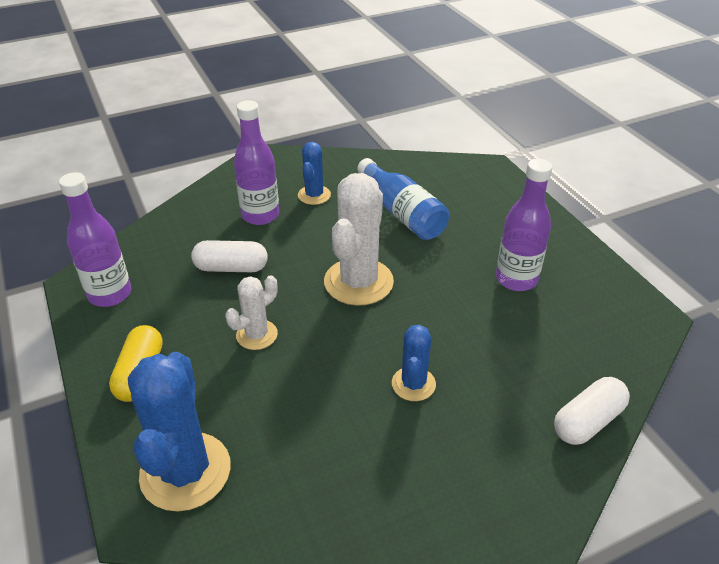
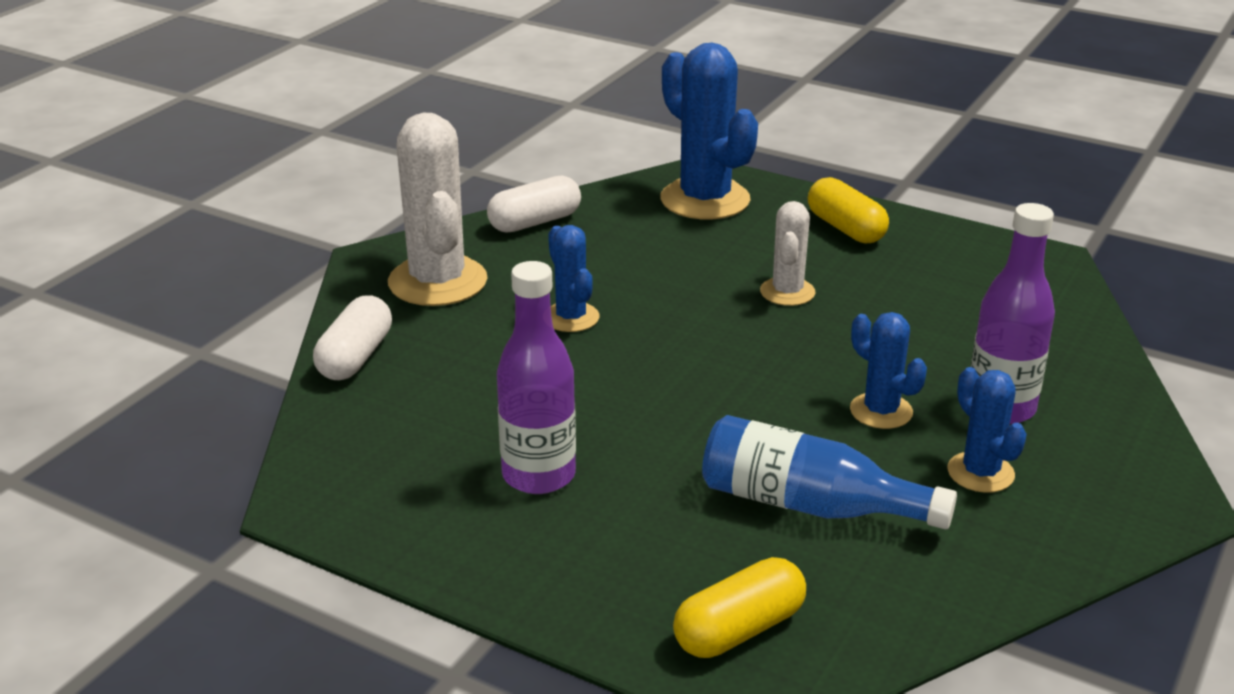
camera: 145 degrees right, 10 degrees down
purple bottle [59,172,131,307] -> none
white capsule [191,240,268,272] -> white capsule moved to [487,176,581,233]
white cactus [324,173,394,306] -> white cactus moved to [388,112,487,306]
none -> yellow capsule [673,557,806,658]
none -> blue cactus [850,312,927,429]

